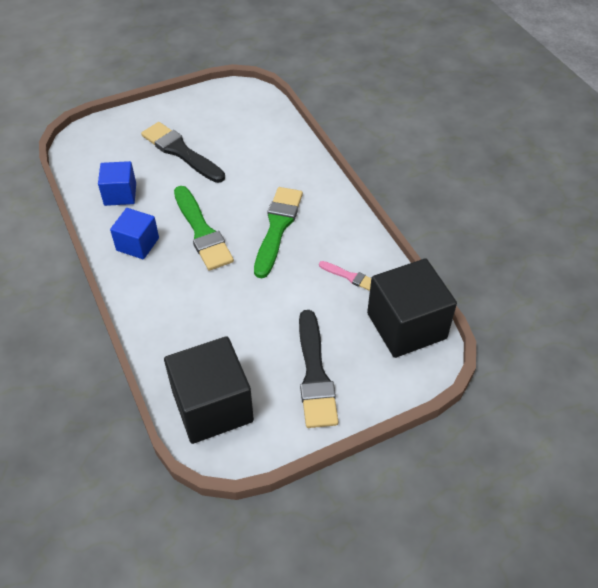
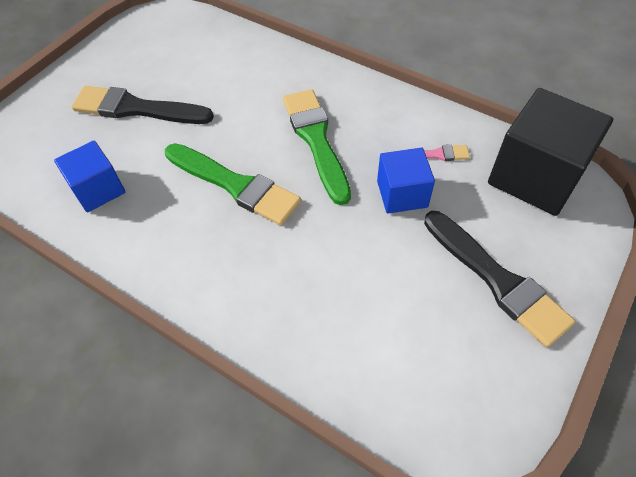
camera: 30 degrees left, 5 degrees up
blue cube [110,208,159,259] -> blue cube moved to [377,148,435,214]
black cube [164,336,254,444] -> none

